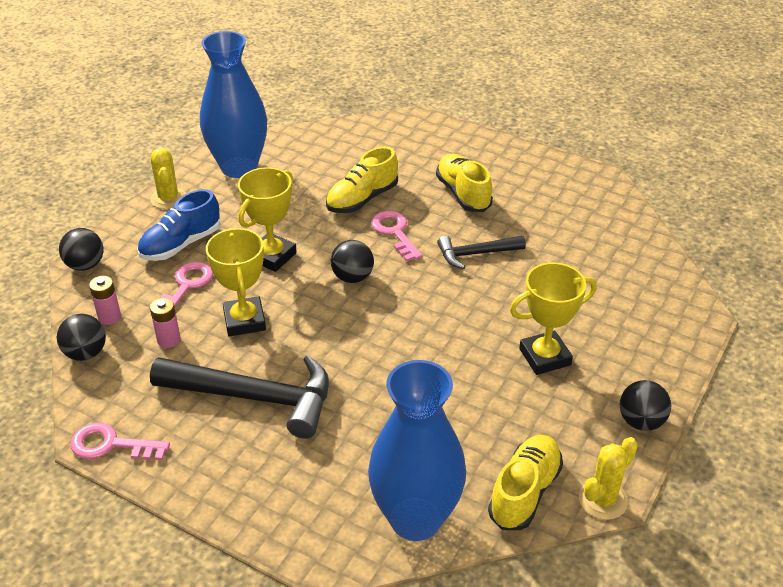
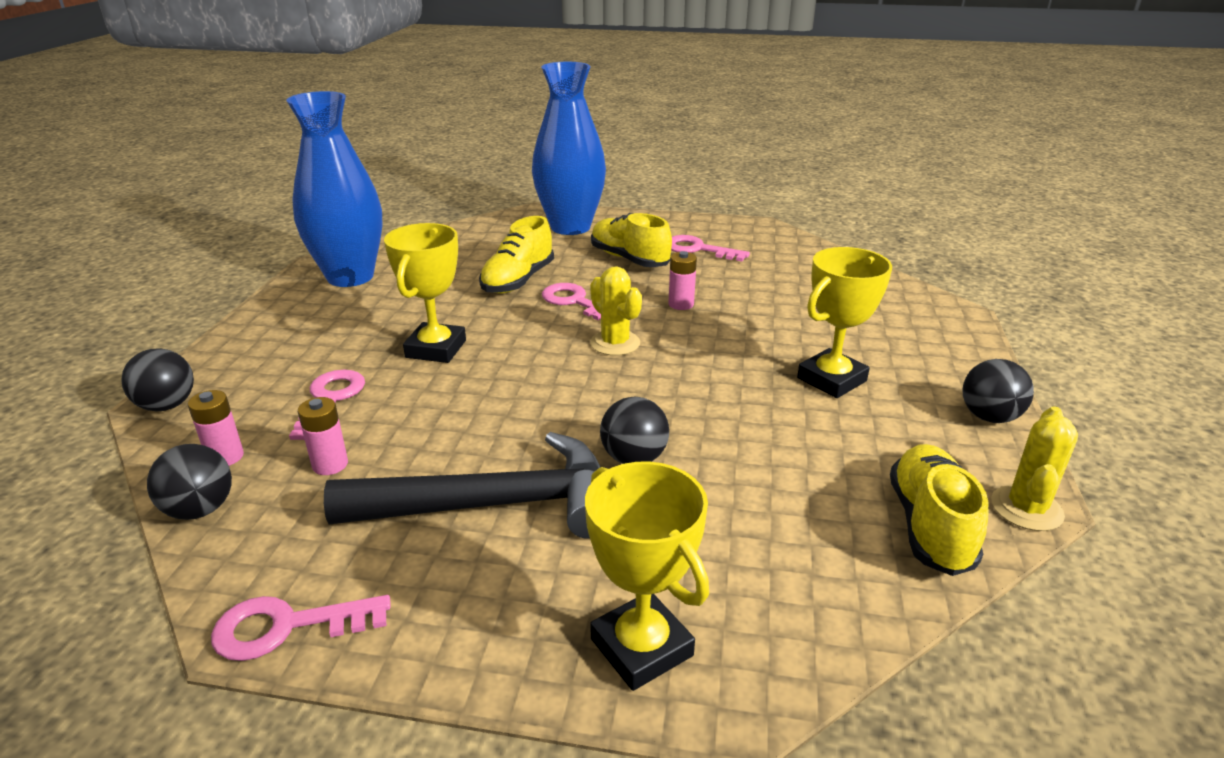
camera: 20 degrees left, 10 degrees down
blue shoe [137,189,221,261] -> none
yellow cactus [150,148,186,209] -> yellow cactus moved to [590,266,642,356]
yellow trophy [206,228,266,336] -> yellow trophy moved to [585,461,709,691]
black ball [331,240,374,283] -> black ball moved to [600,396,669,464]
blue vase [368,360,466,541] -> blue vase moved to [532,62,606,235]
black hammer [437,236,526,269] -> pink battery [668,251,697,310]
none -> pink key [671,235,750,261]

